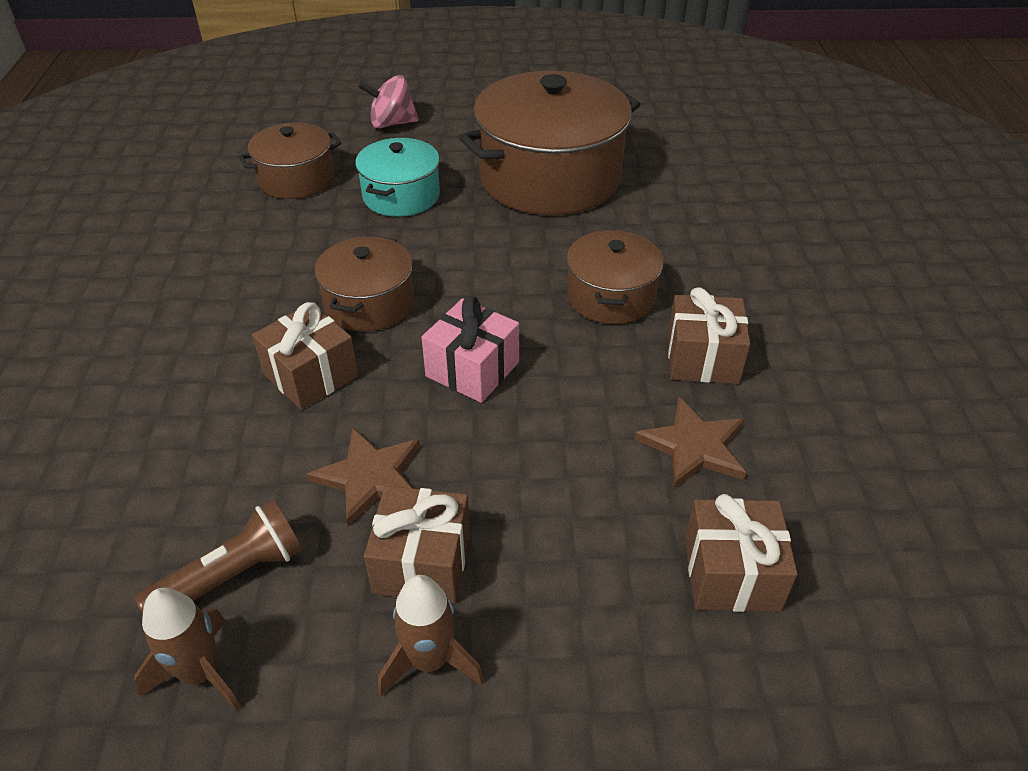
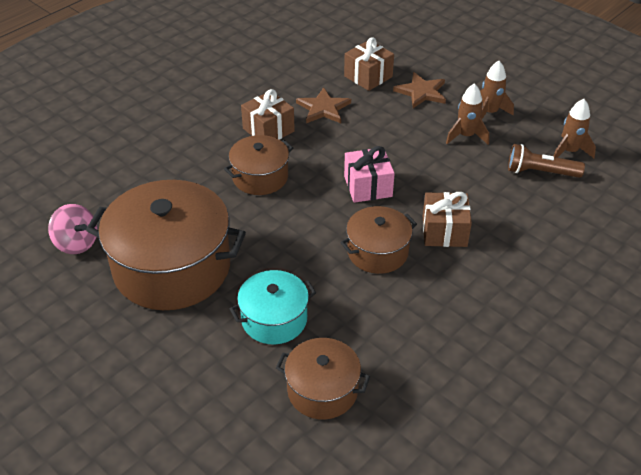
camera: 135 degrees left, 0 degrees up
brown star [306,427,420,526] -> brown star moved to [393,72,446,108]
pink spinning top [358,75,419,128] -> pink spinning top moved to [48,204,97,254]
brown gift [364,486,470,604] -> brown rocket [446,83,489,145]

